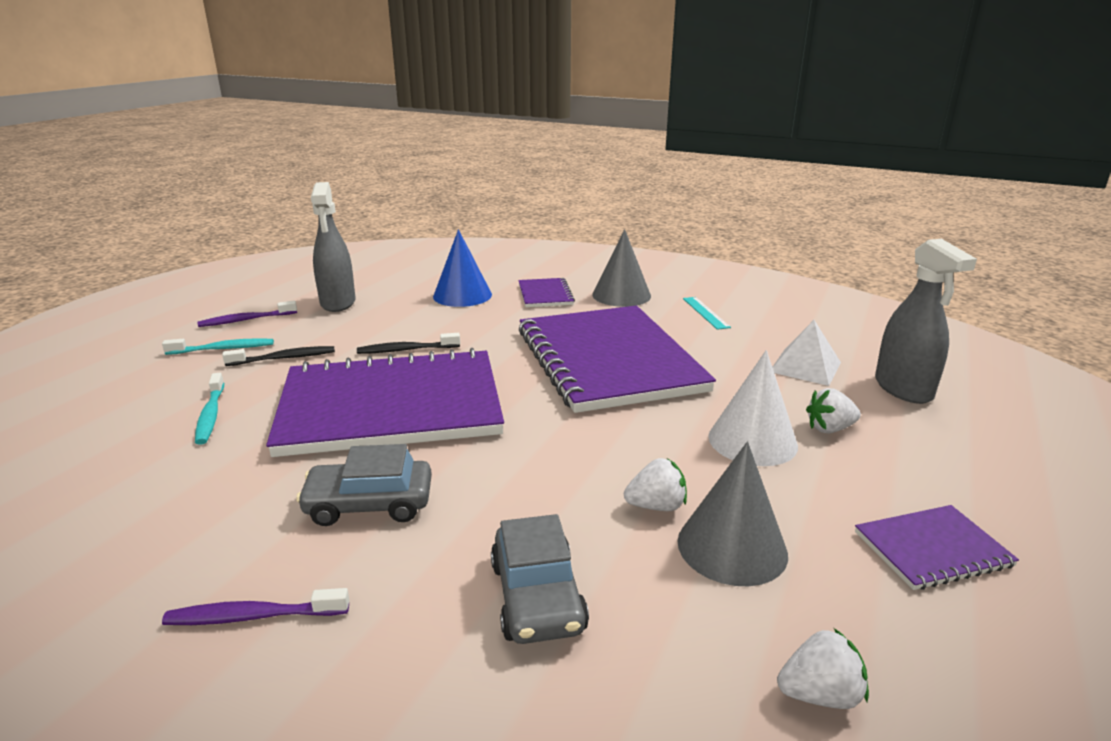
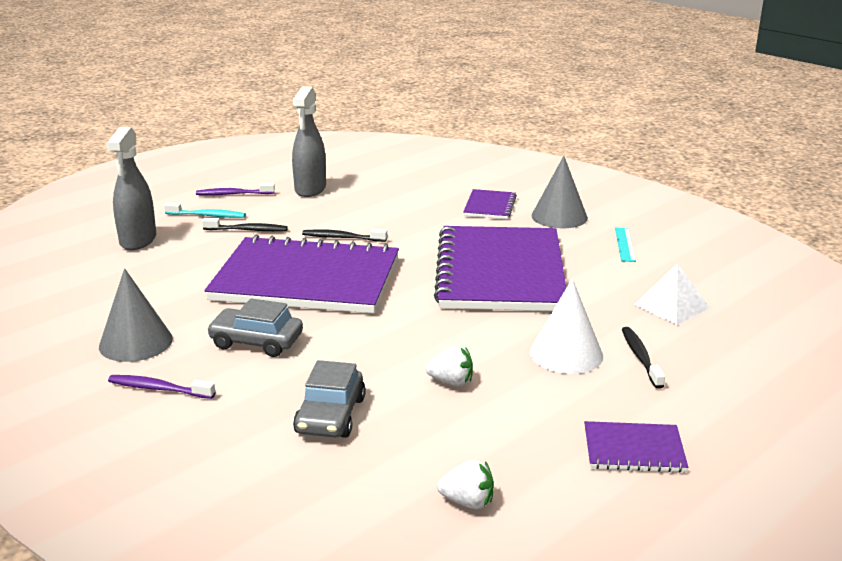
camera: 20 degrees right, 0 degrees up
turquoise toothbrush [195,373,224,445] -> none
blue cone [433,229,492,307] -> none
grey cone [677,442,788,586] -> grey cone moved to [99,268,173,362]
white strawberry [806,388,861,433] -> black toothbrush [622,327,665,389]
grey spray bottle [875,239,977,404] -> grey spray bottle moved to [107,127,156,250]

